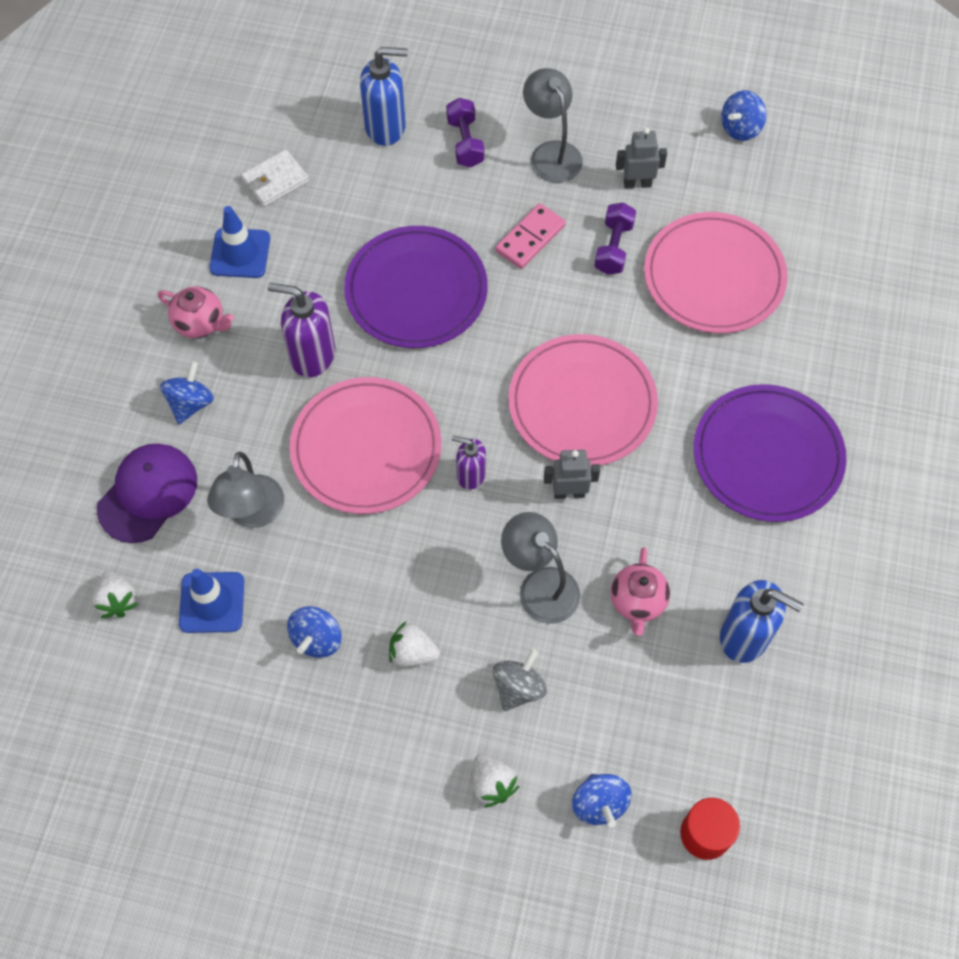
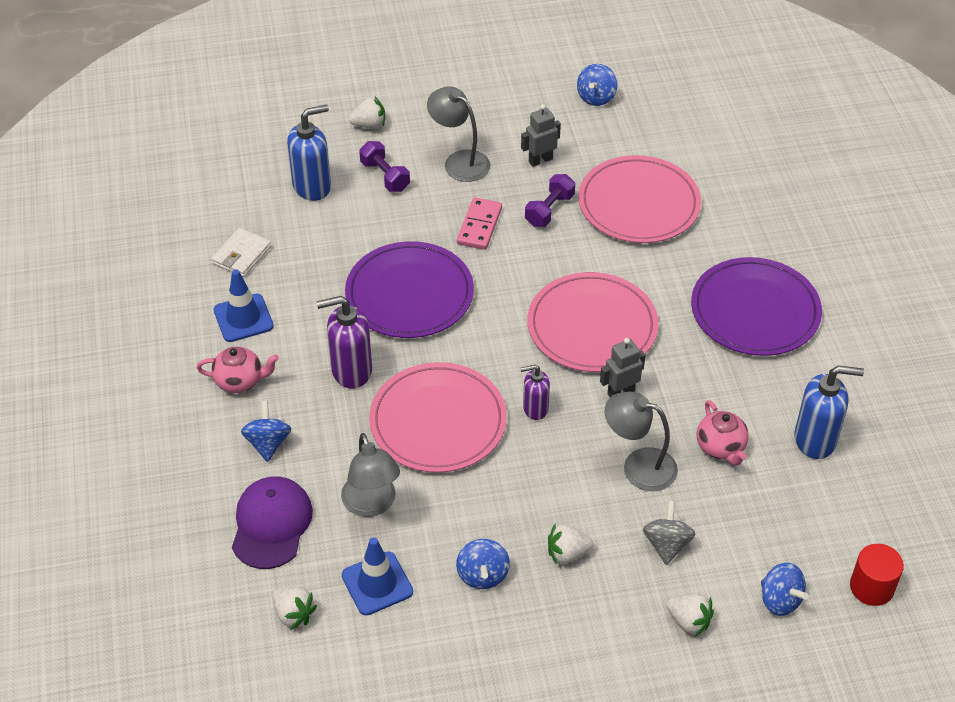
camera: 25 degrees left, 15 degrees down
purple dumbbell [594,202,636,275] -> purple dumbbell turned 45 degrees clockwise [525,174,575,227]
none -> white strawberry [349,97,385,129]

